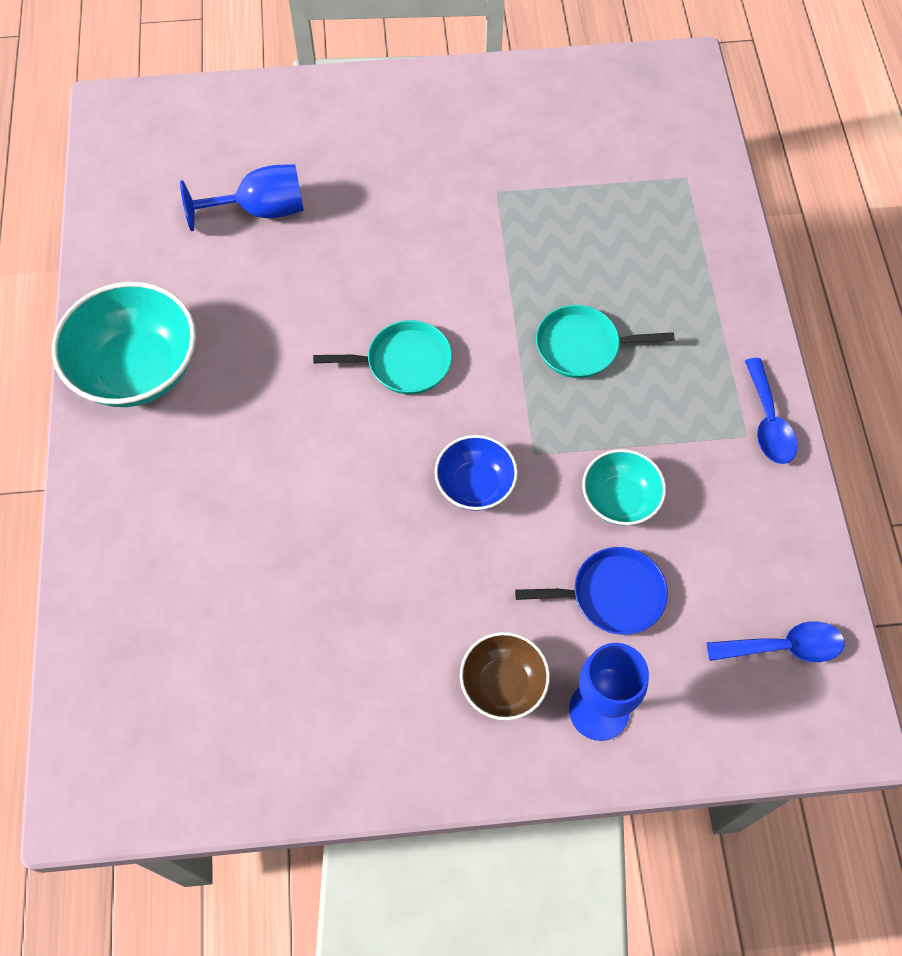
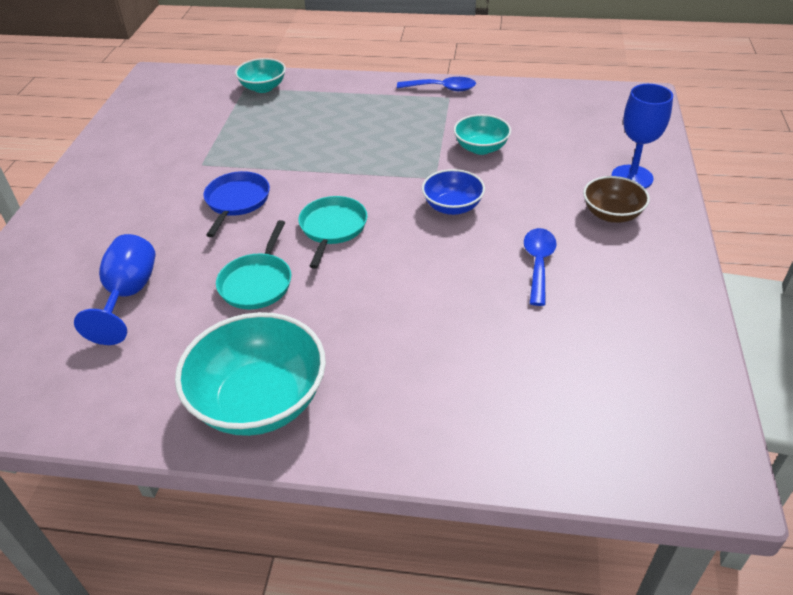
camera: 75 degrees left, 20 degrees down
blue pan [515,547,668,635] -> blue pan moved to [203,171,270,237]
turquoise pan [536,305,674,378] -> turquoise pan moved to [216,220,291,309]
blue spoon [707,621,844,662] -> blue spoon moved to [524,228,557,306]
none -> turquoise bowl [235,58,286,93]

